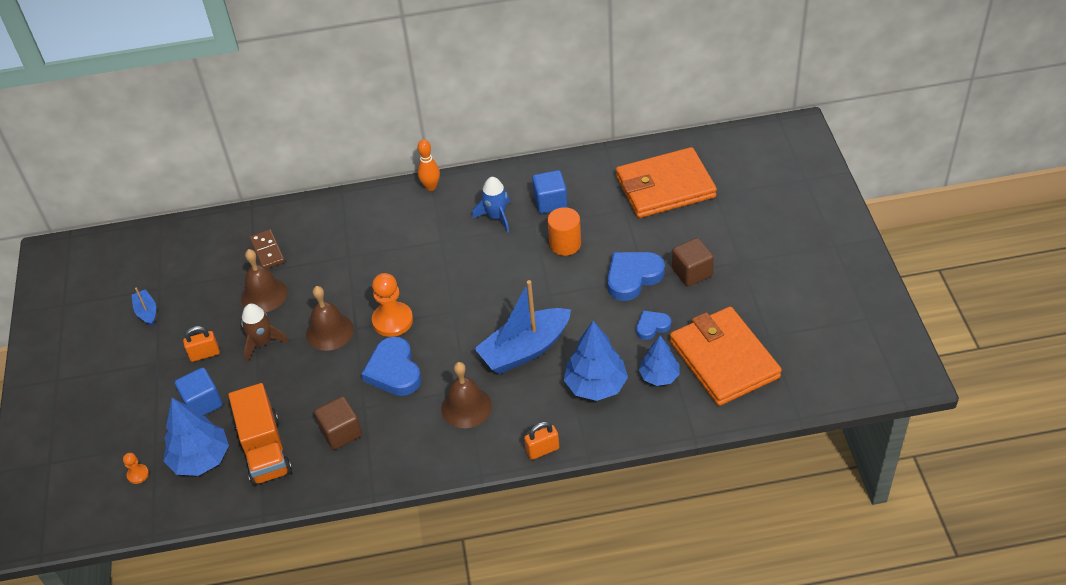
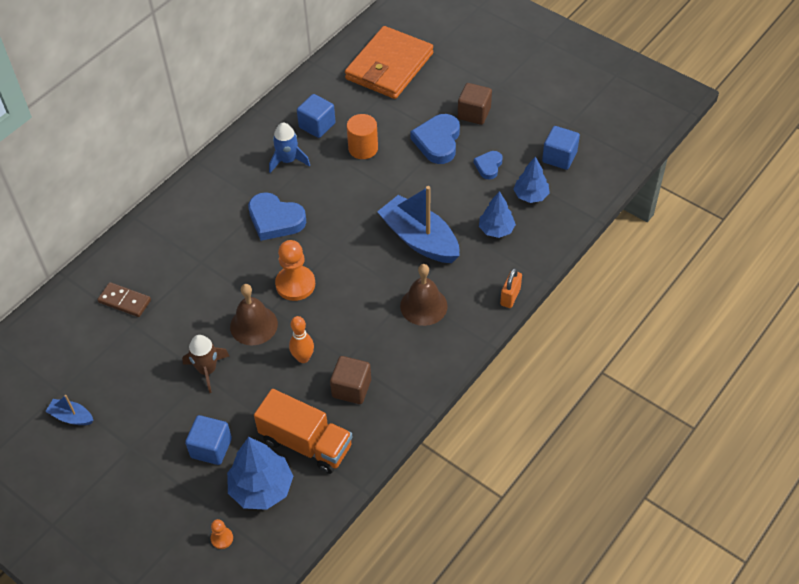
camera: 45 degrees left, 5 degrees up
orange padlock [183,326,220,362] -> none
brown bell [241,249,287,312] -> none
blue heart [361,336,421,396] -> blue heart moved to [248,192,306,241]
orange bowling pin [418,139,440,191] -> orange bowling pin moved to [289,316,314,363]
blue boat [474,280,571,374] -> blue boat turned 120 degrees clockwise [377,186,460,263]
blue tree [564,321,628,401] -> blue tree [479,191,516,238], size x0.64
orange wallet [670,307,782,406] -> blue cube [542,126,580,170]

